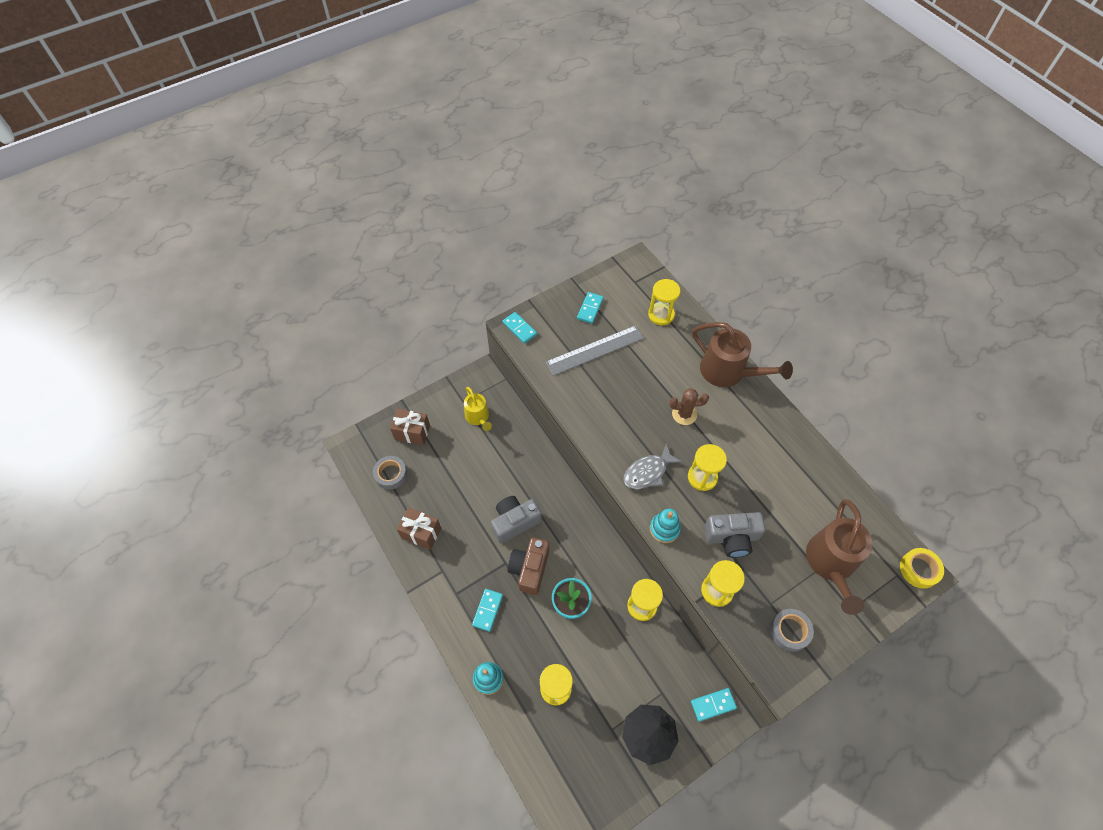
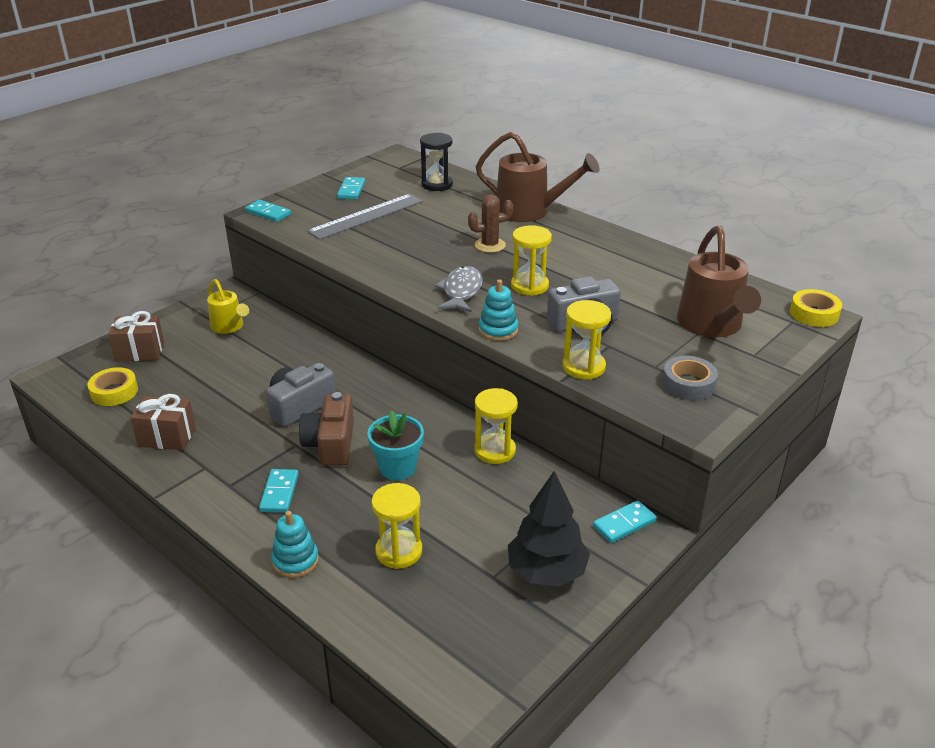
camera: 15 degrees left, 25 degrees down
grey tape [373,456,407,490] -> yellow tape [87,367,138,406]
grey fish [623,444,683,489] -> grey fish turned 150 degrees clockwise [435,266,483,312]
yellow hourglass [648,279,680,325] -> black hourglass [420,133,453,191]

